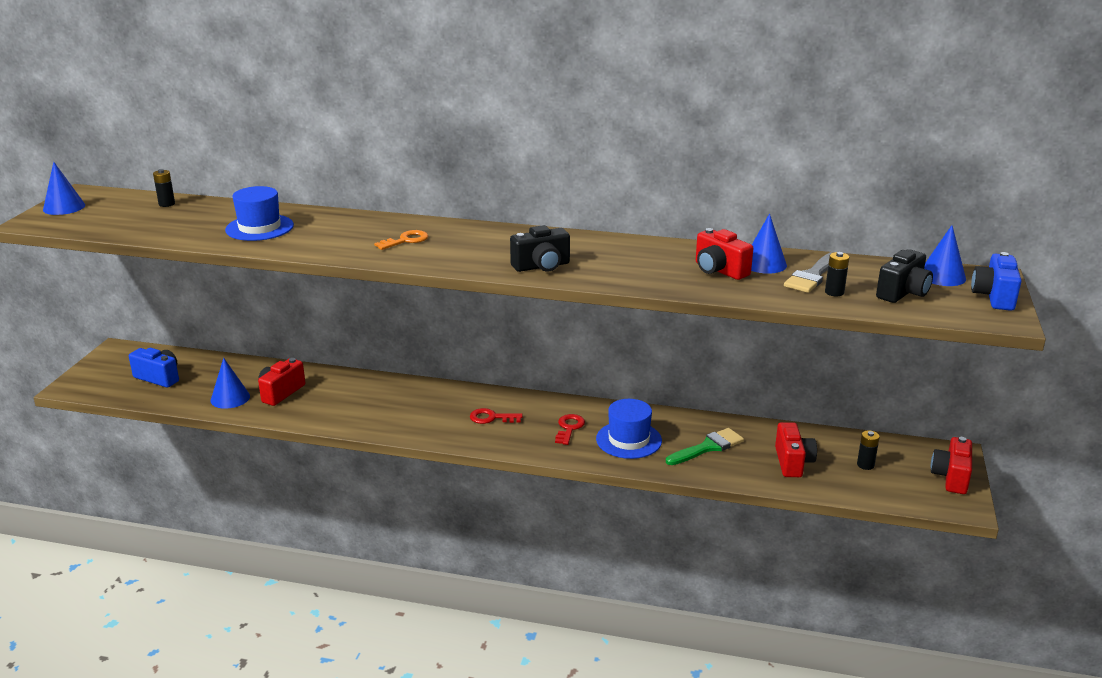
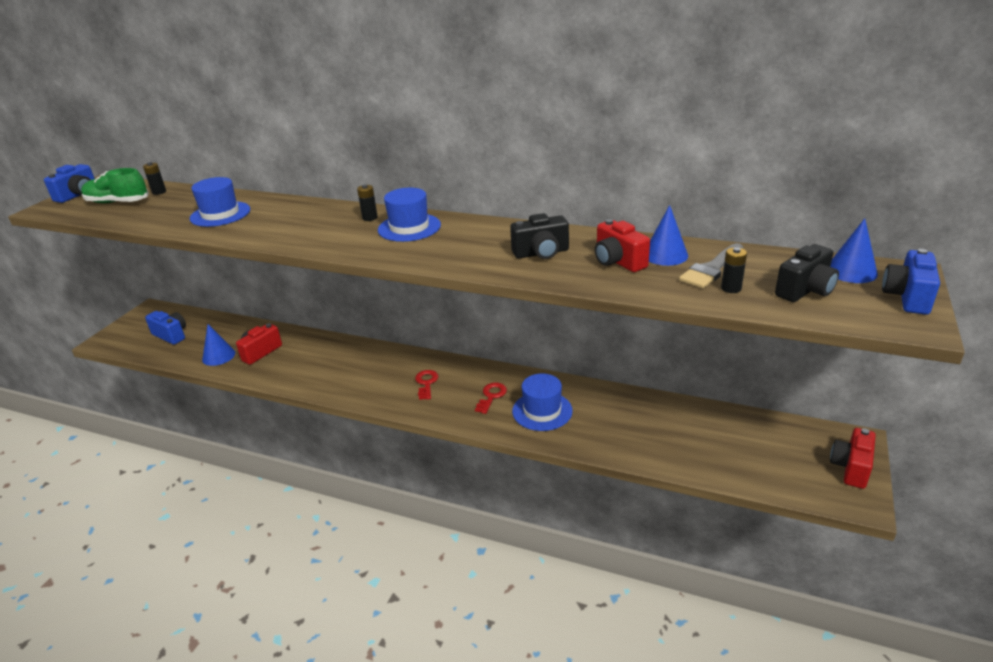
camera: 10 degrees right, 5 degrees up
blue cone [43,162,85,215] -> blue camera [44,164,95,203]
orange key [374,230,428,250] -> none
red key [470,408,523,424] -> red key turned 75 degrees clockwise [415,370,438,400]
black camera [510,225,570,272] -> black camera moved to [510,213,569,259]
green brush [666,428,744,465] -> none
red camera [775,422,817,477] -> none
black battery [857,430,880,470] -> black battery moved to [357,184,378,221]
none -> green shoe [81,168,149,203]
none -> blue hat [378,188,441,242]

